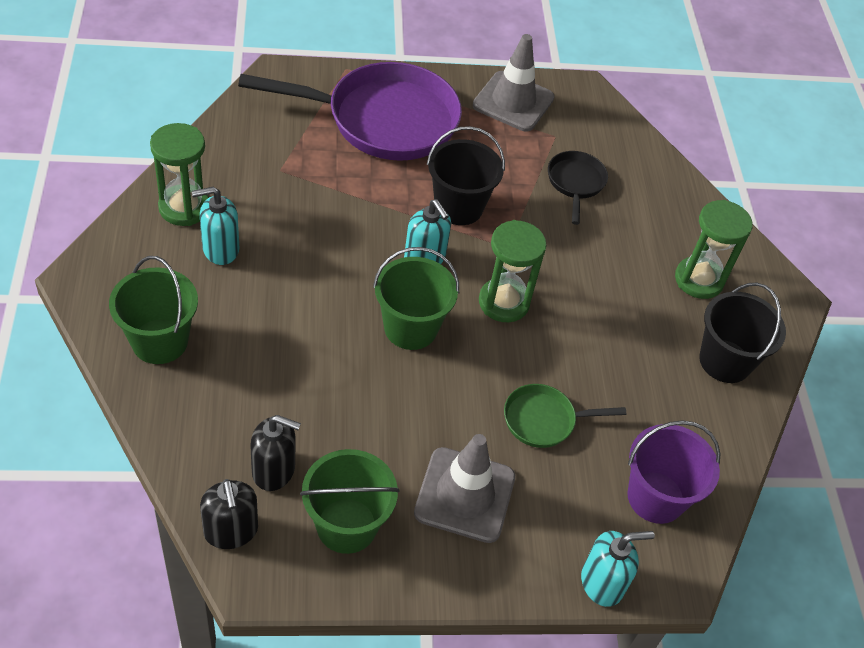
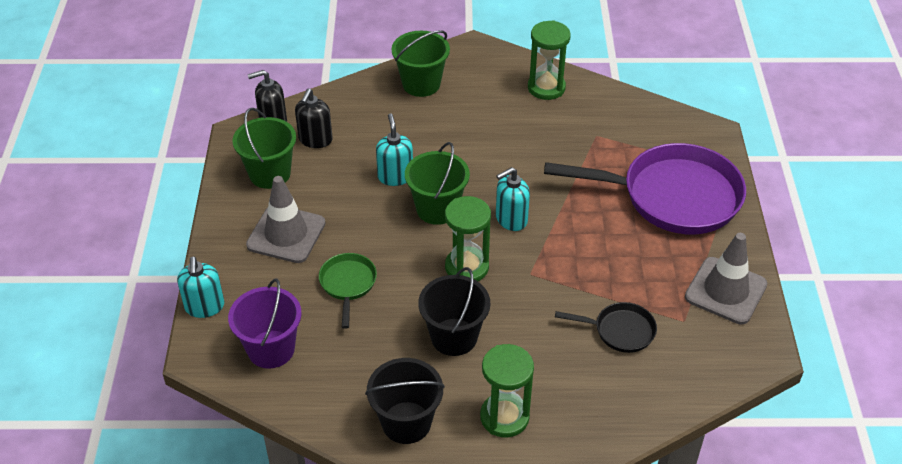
camera: 100 degrees right, 5 degrees down
turquoise soap dispenser [192,187,239,265] -> turquoise soap dispenser moved to [376,113,413,186]
purple pan [238,62,462,161] -> purple pan turned 90 degrees counterclockwise [544,143,746,235]
black bucket [427,126,505,225] -> black bucket moved to [418,267,490,356]

